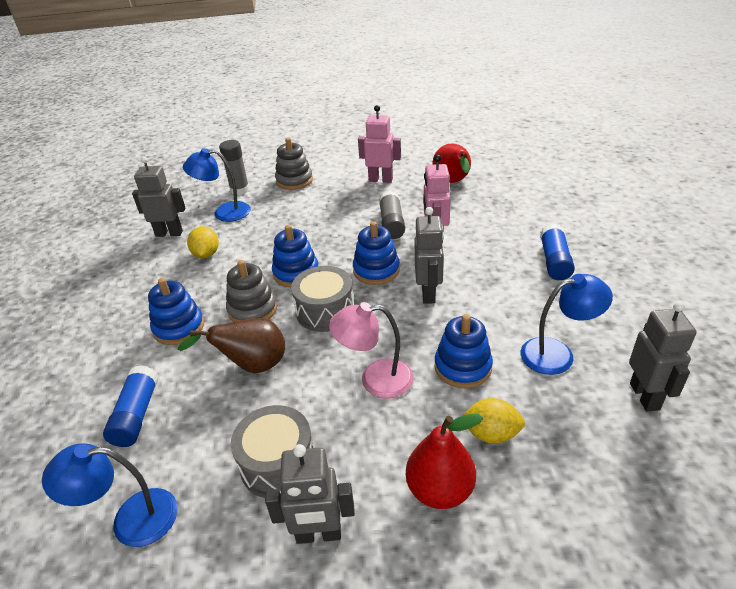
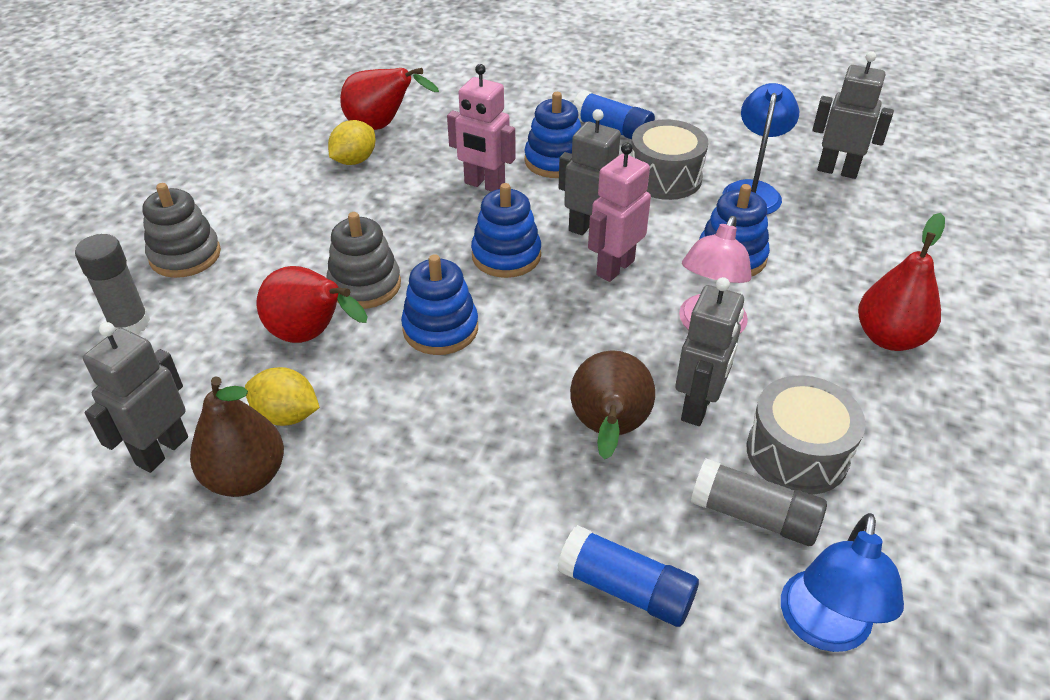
camera: 65 degrees left, 5 degrees up
blue stacking toy [148,278,204,345] -> blue stacking toy moved to [524,92,581,178]
blue lamp [183,148,251,222] -> none
grey stacking toy [226,260,277,322] -> grey stacking toy moved to [327,212,401,309]
grey robot [265,444,355,544] -> grey robot moved to [675,277,744,426]
grey drum [291,266,354,332] -> grey drum moved to [631,119,708,200]
pink robot [358,105,401,183] -> pink robot moved to [588,143,651,282]
grey glue stick [379,191,405,239] -> grey glue stick moved to [691,458,827,546]
yellow lemon [462,398,525,444] -> yellow lemon moved to [328,120,376,165]
none -> brown pear [190,376,284,497]
none -> red pear [256,266,368,343]

